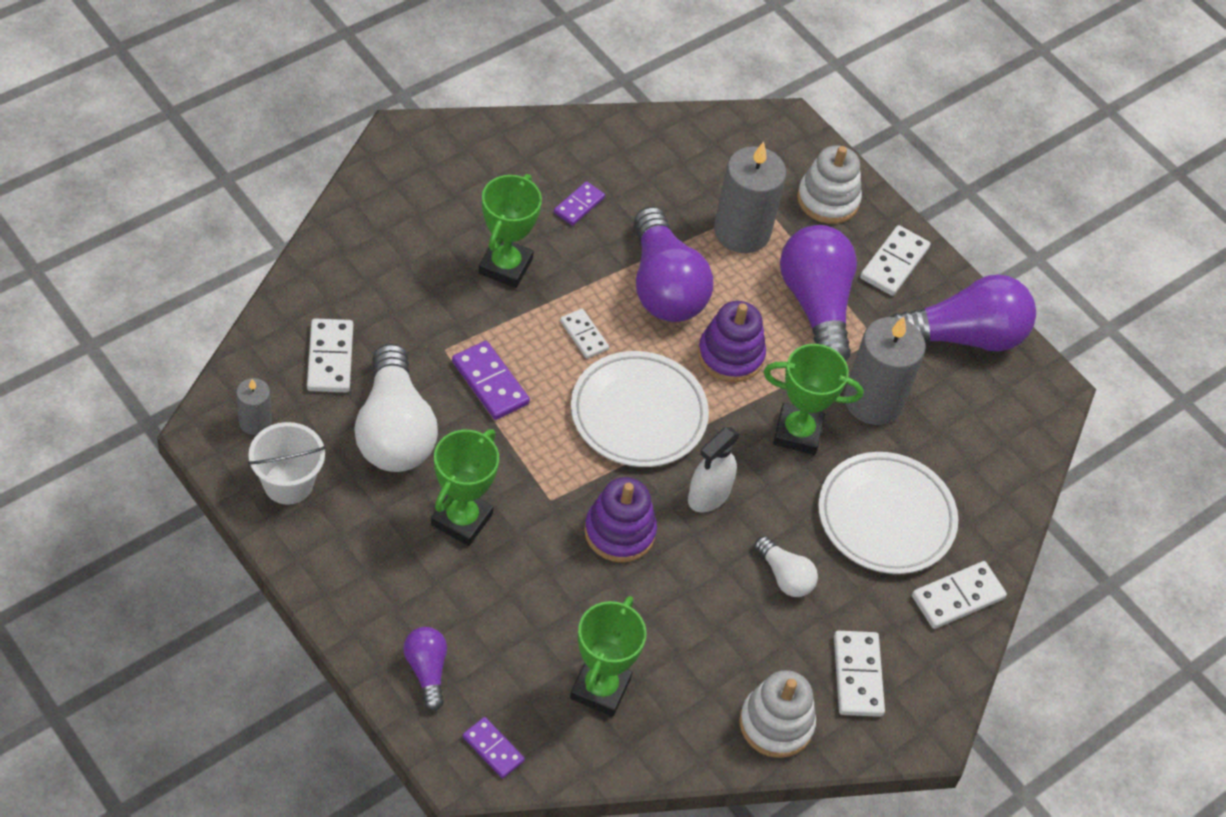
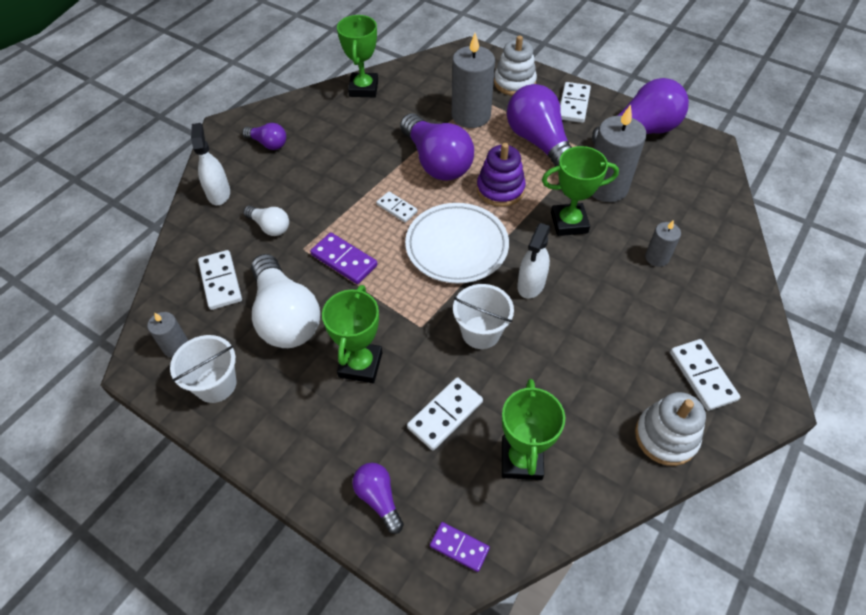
camera: 10 degrees left, 0 degrees up
green trophy [479,174,542,288] -> green trophy moved to [337,15,378,97]
purple domino [554,181,605,226] -> none
purple stacking toy [584,477,657,563] -> white bucket [453,284,514,349]
white light bulb [754,536,818,597] -> white light bulb moved to [243,206,289,236]
white plate [818,452,958,574] -> grey candle [645,220,681,267]
white domino [912,561,1007,629] -> white domino moved to [407,377,483,451]
none -> white spray bottle [191,123,230,205]
none -> purple light bulb [242,123,286,150]

